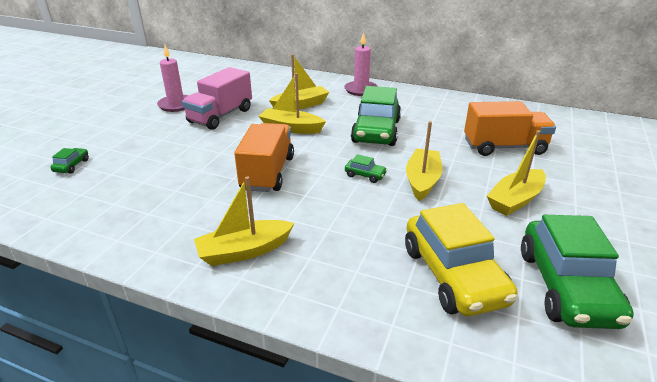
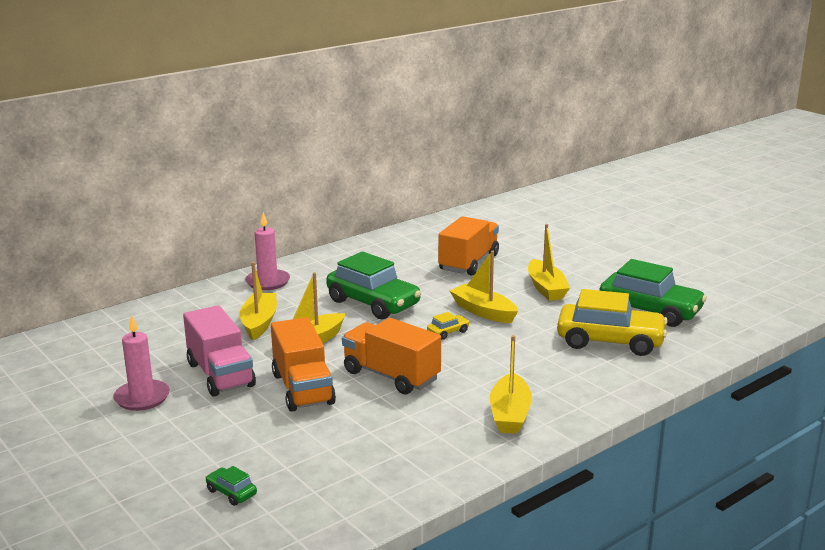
camera: 60 degrees left, 10 degrees down
green car [345,154,387,183] -> yellow car [427,312,470,340]
none -> orange truck [271,317,336,412]

